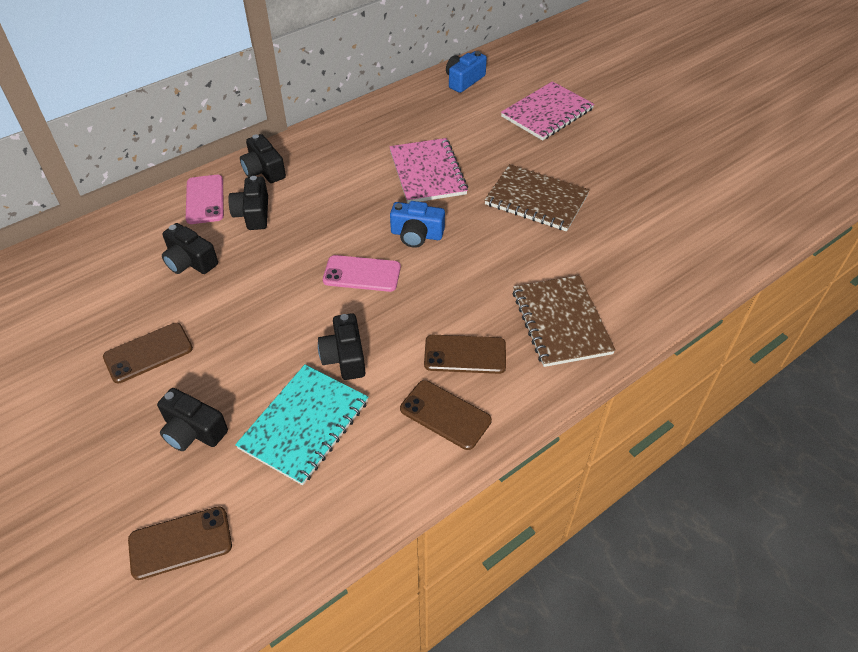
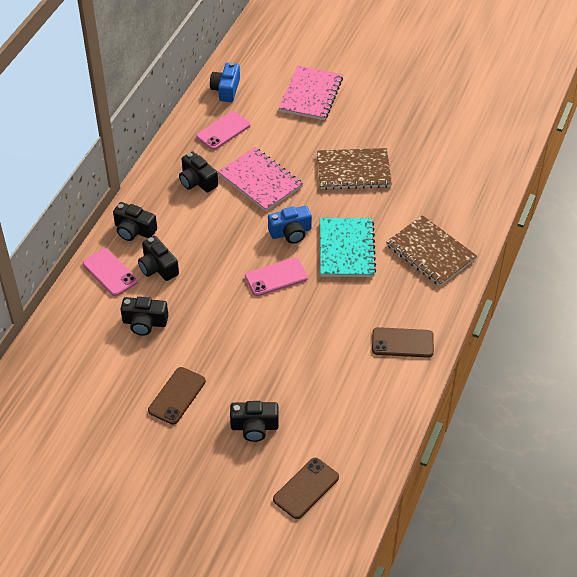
camera: 30 degrees left, 0 degrees up
turquoise notebook [235,365,368,485] -> turquoise notebook moved to [320,218,376,277]
black camera [318,313,365,380] -> black camera moved to [179,151,218,192]
brown phone [424,335,506,374] -> none
none -> pink phone [196,111,250,150]

